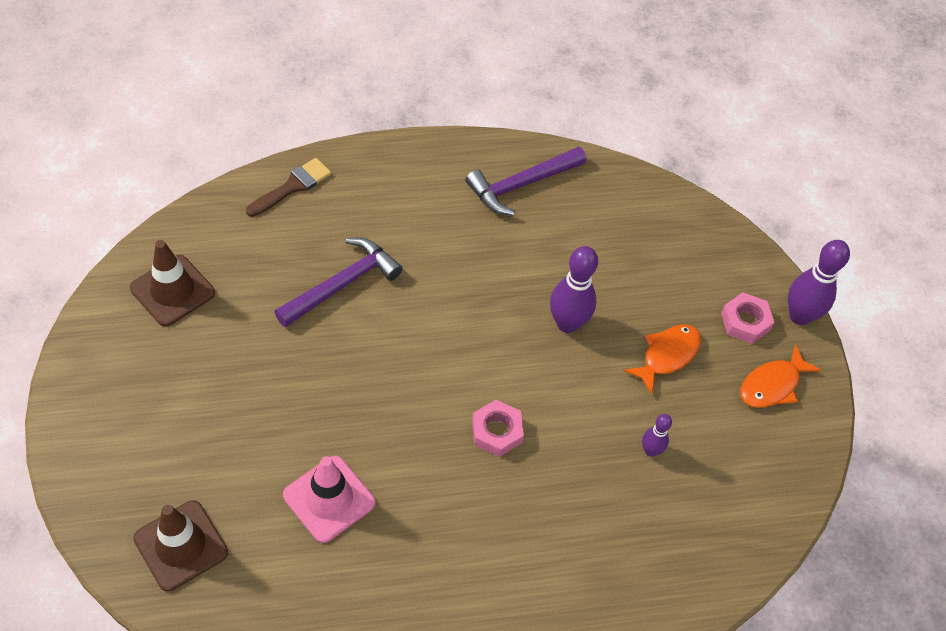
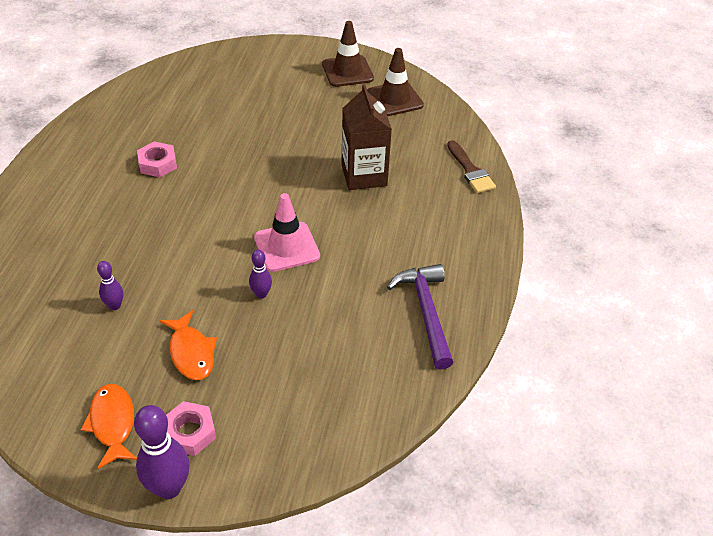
camera: 115 degrees right, 10 degrees down
brown traffic cone [133,500,228,591] -> brown traffic cone moved to [322,21,374,87]
purple hammer [274,238,403,327] -> brown carton [341,83,392,190]
pink traffic cone [283,456,375,543] -> pink traffic cone moved to [254,193,320,272]
pink nut [472,400,524,457] -> pink nut moved to [137,141,177,177]
purple bowling pin [550,246,598,333] -> purple bowling pin [249,250,272,299], size x0.54

